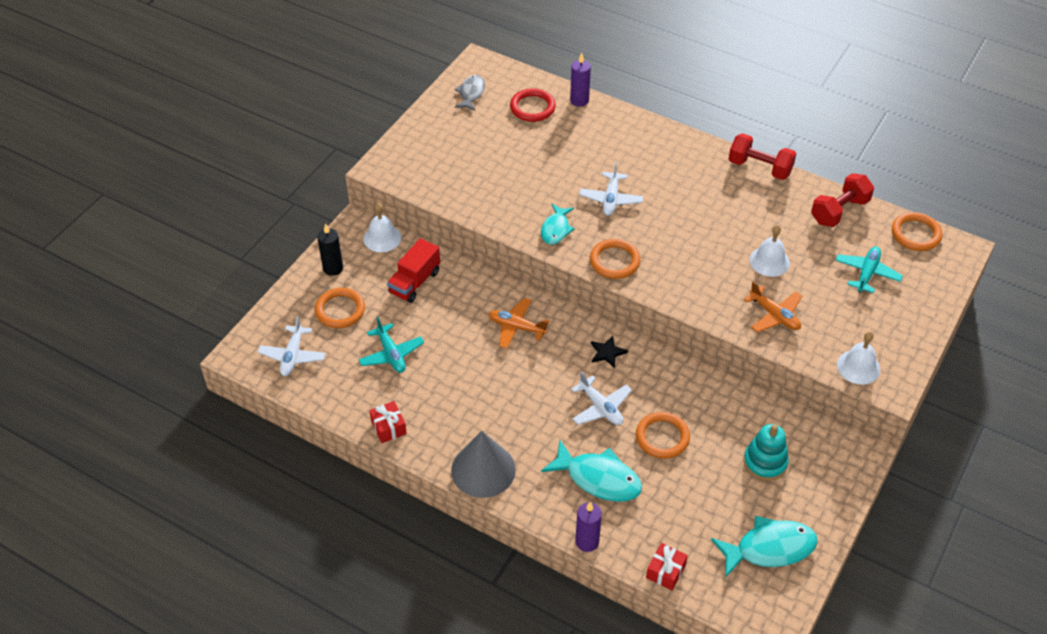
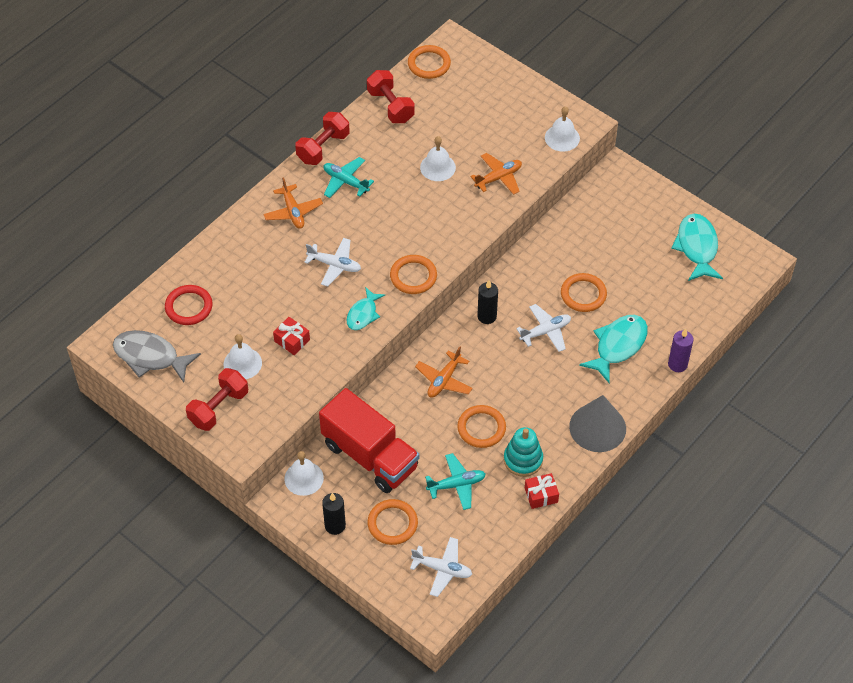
camera: 80 degrees left, 5 degrees up
red truck [387,238,440,303] -> red truck [319,388,419,493], size x1.68
grey fish [454,75,485,111] -> grey fish [113,330,201,383], size x1.62
turquoise fish [541,204,575,245] -> turquoise fish turned 90 degrees clockwise [347,287,385,330]
purple candle [570,53,591,107] -> none
black star [591,336,628,368] -> black candle [477,280,498,324]
red gift [646,543,688,590] -> red gift moved to [273,317,310,355]
turquoise stacking toy [743,424,789,481] -> turquoise stacking toy moved to [504,427,543,477]
turquoise plane [835,246,903,293] -> turquoise plane moved to [323,157,374,198]
none -> red dumbbell [186,368,248,431]
none -> white bell [223,334,262,379]
none -> orange plane [263,177,323,229]
none -> orange ring [457,405,506,448]

